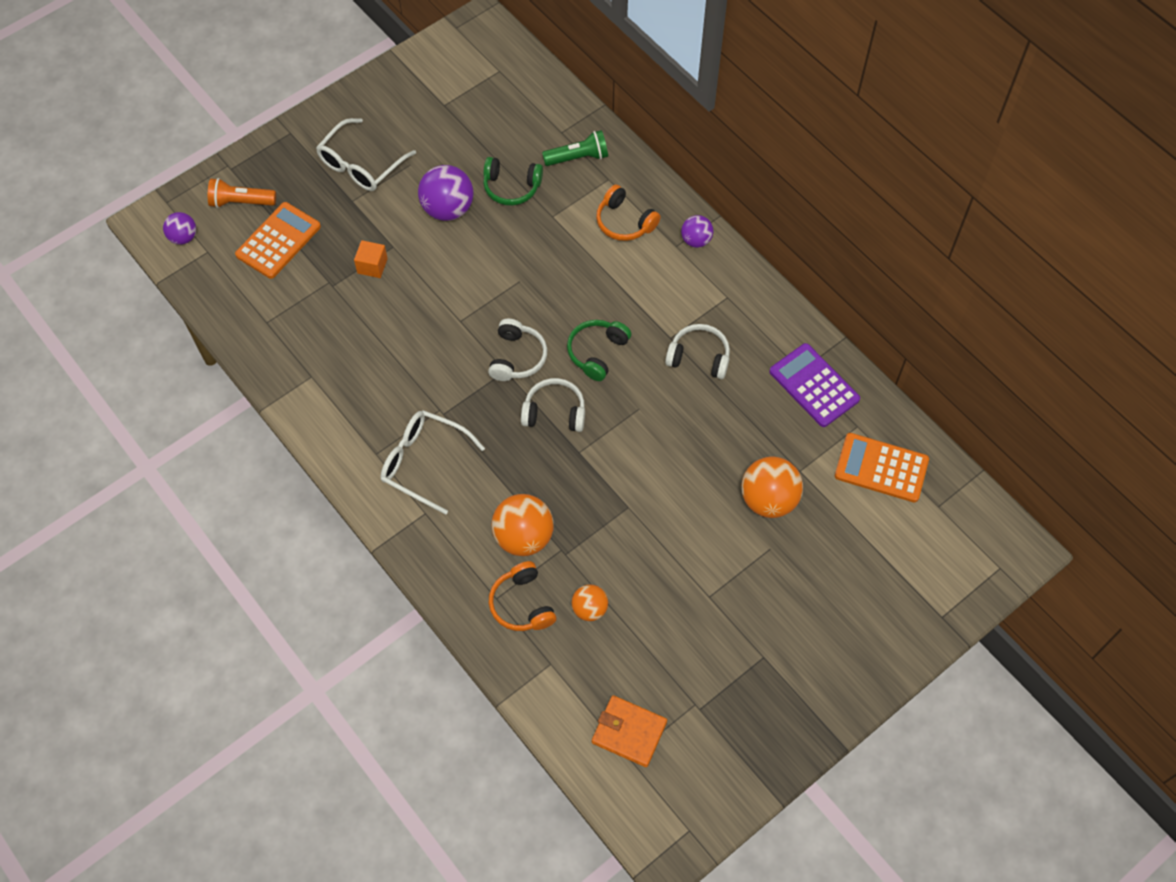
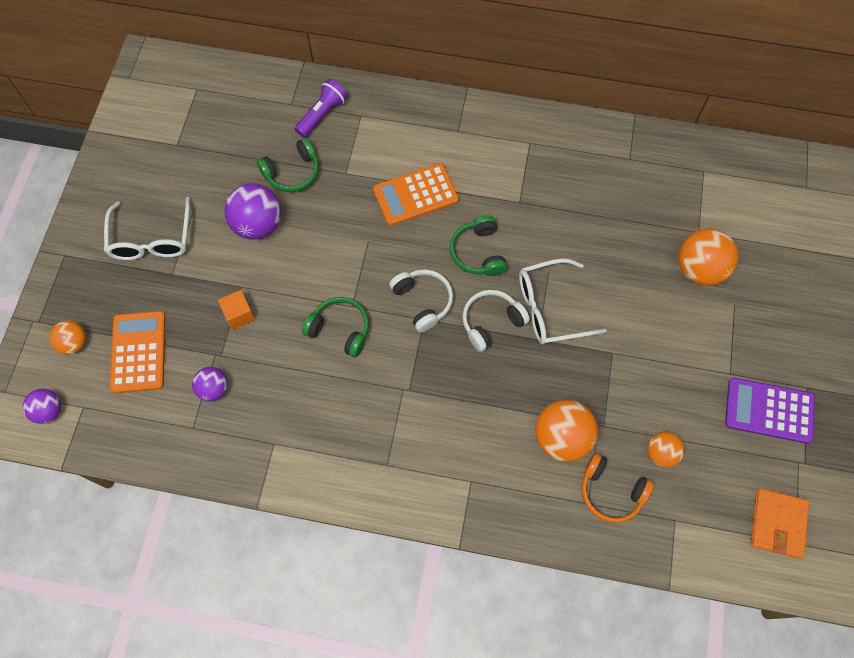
camera: 40 degrees left, 5 degrees up
orange flashlight [208,178,276,208] -> orange ball [49,321,86,354]
white glasses [381,410,485,515] -> white glasses moved to [519,259,607,344]
green flashlight [542,130,608,166] -> purple flashlight [295,79,348,138]
orange wallet [592,695,667,767] -> orange wallet turned 60 degrees counterclockwise [750,488,809,559]
orange headphones [596,184,661,241] -> none
white headphones [665,324,730,379] -> none
purple ball [681,215,713,248] -> purple ball moved to [192,367,228,401]
purple calculator [769,343,860,427] -> purple calculator moved to [725,378,815,444]
orange calculator [835,433,929,503] -> orange calculator moved to [373,163,459,226]
none -> green headphones [302,297,369,358]

